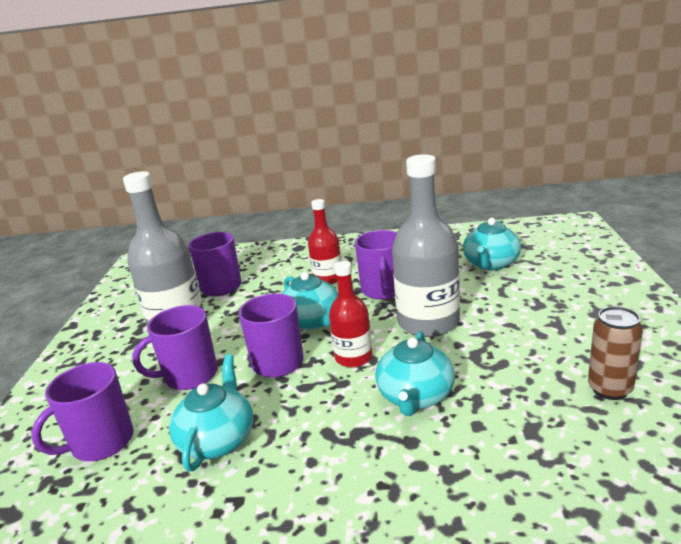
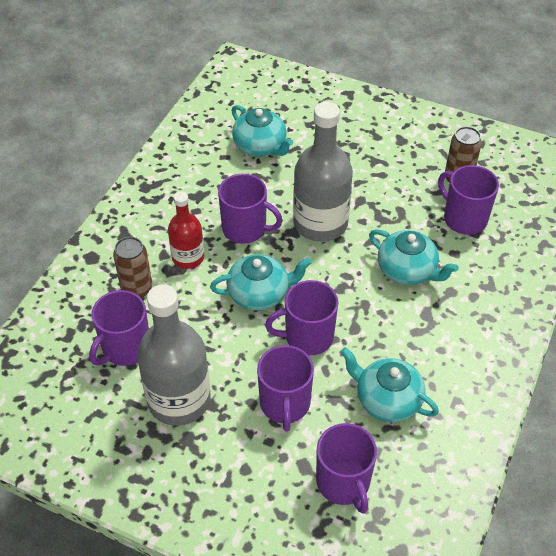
camera: 70 degrees left, 25 degrees up
red bottle [329,261,373,367] -> none
none -> brown can [113,237,152,298]
none -> purple mug [438,165,499,235]

